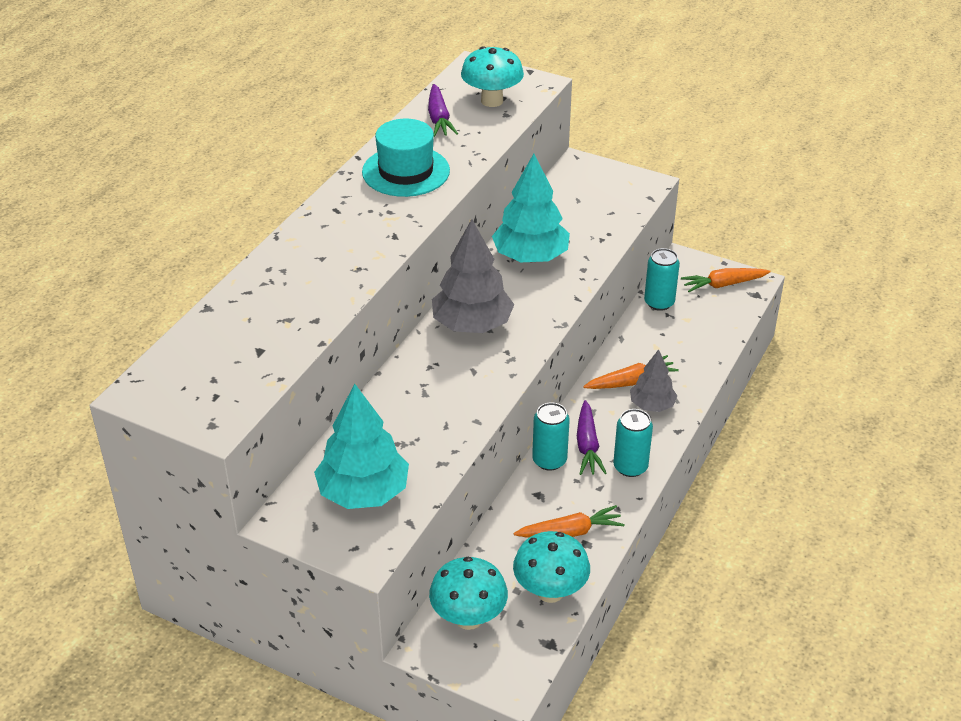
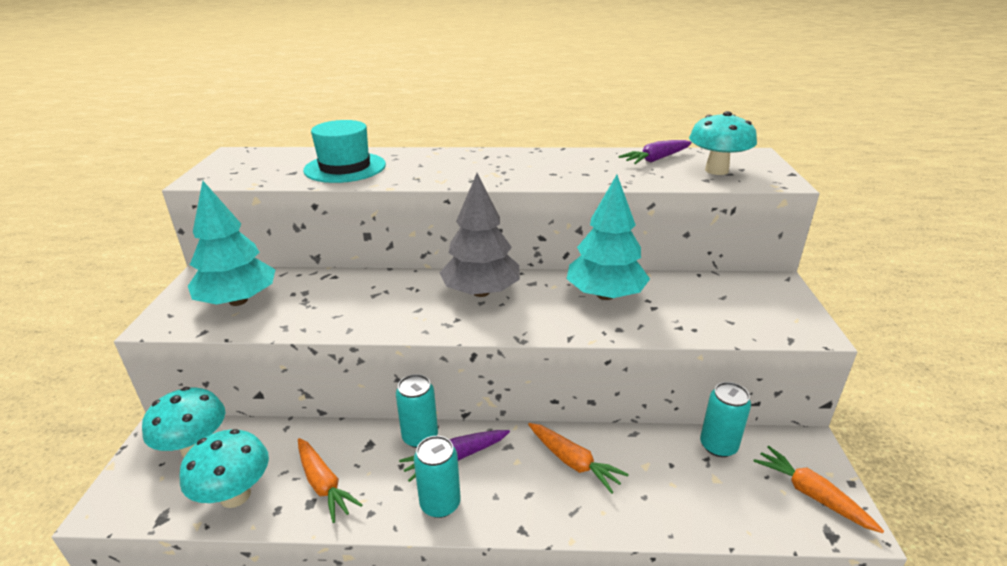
camera: 65 degrees right, 10 degrees down
turquoise hat [362,119,450,197] -> turquoise hat moved to [303,120,386,183]
grey tree [630,349,677,412] -> none

